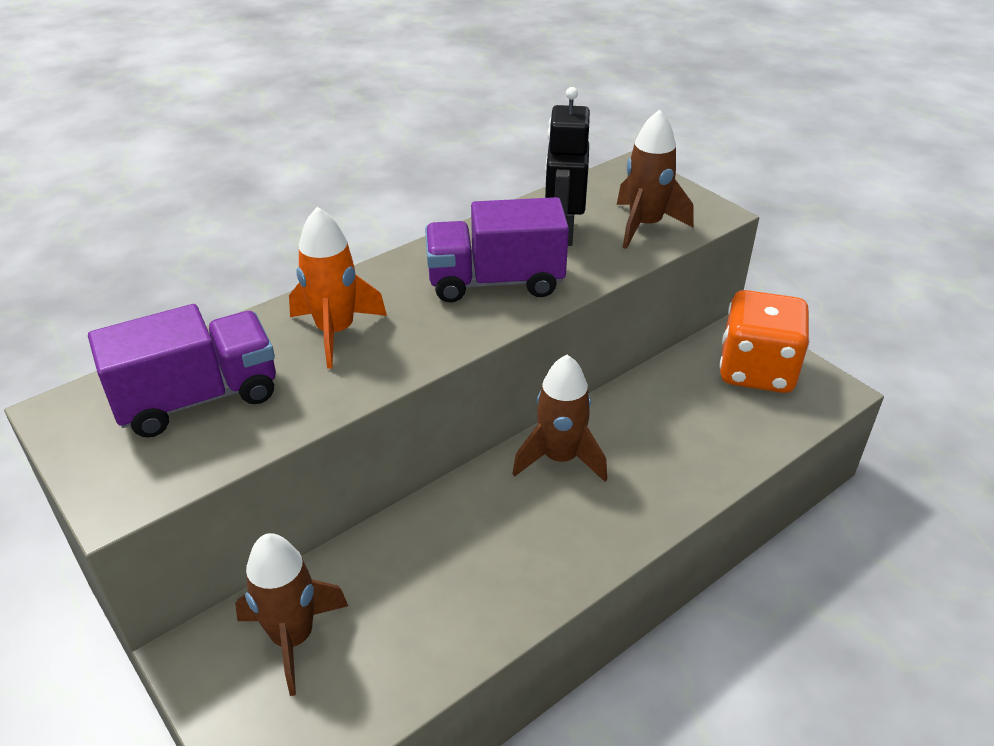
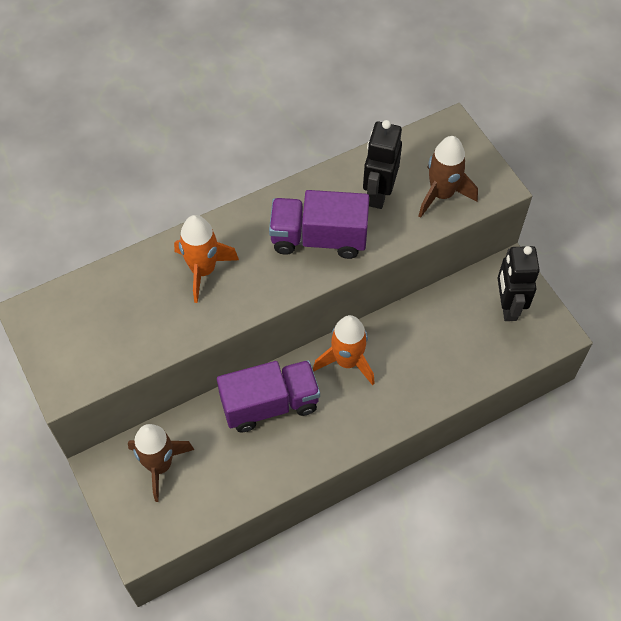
camera: 10 degrees right, 20 degrees up
purple truck [88,304,276,438] -> purple truck moved to [217,360,320,432]
brown rocket [512,355,607,482] -> orange rocket [313,315,375,385]
orange dice [719,290,810,393] -> black robot [498,246,540,321]

